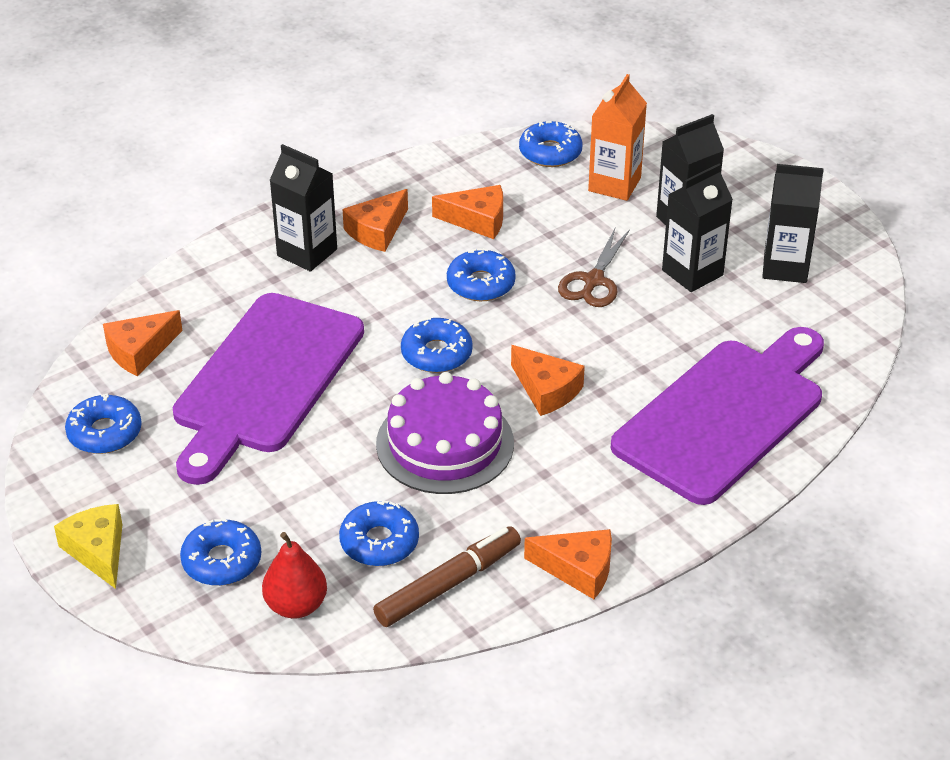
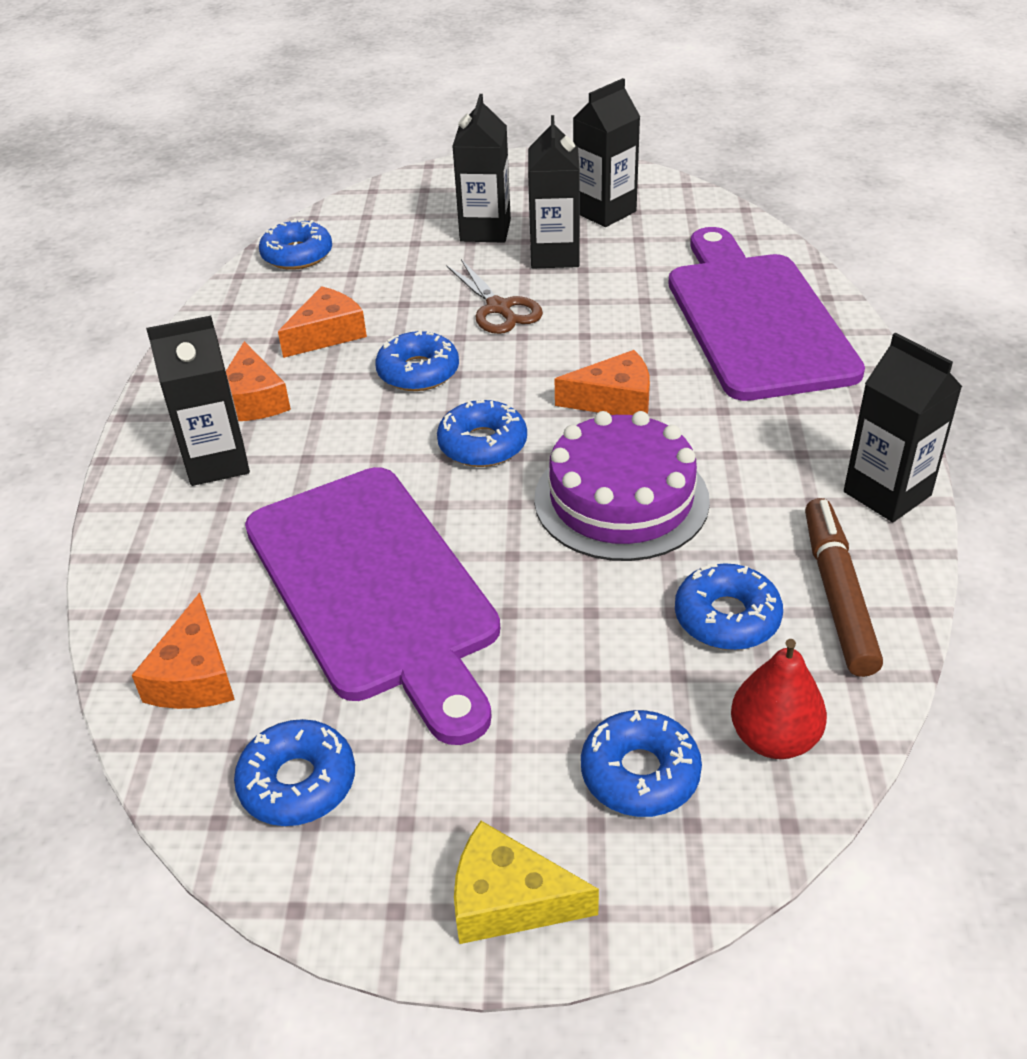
camera: 50 degrees left, 0 degrees up
orange cheese [524,529,612,599] -> black carton [844,332,962,522]
orange carton [588,74,647,201] -> none

